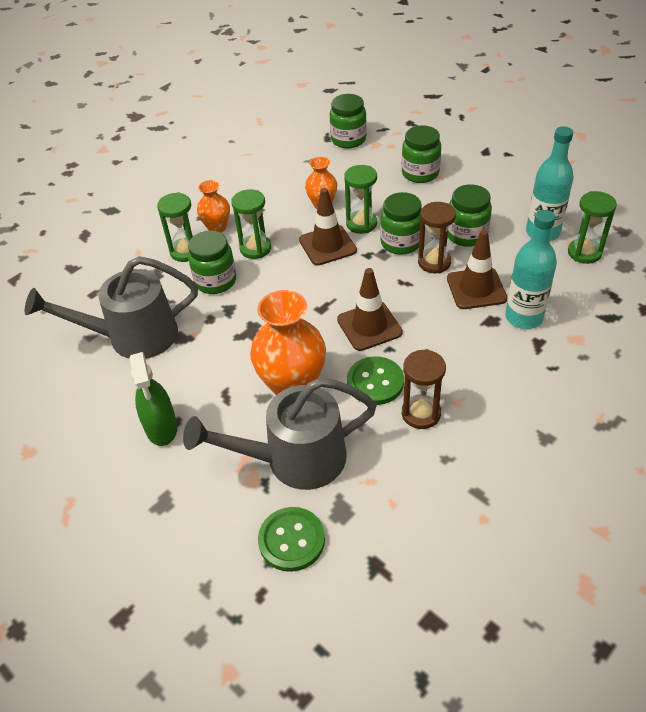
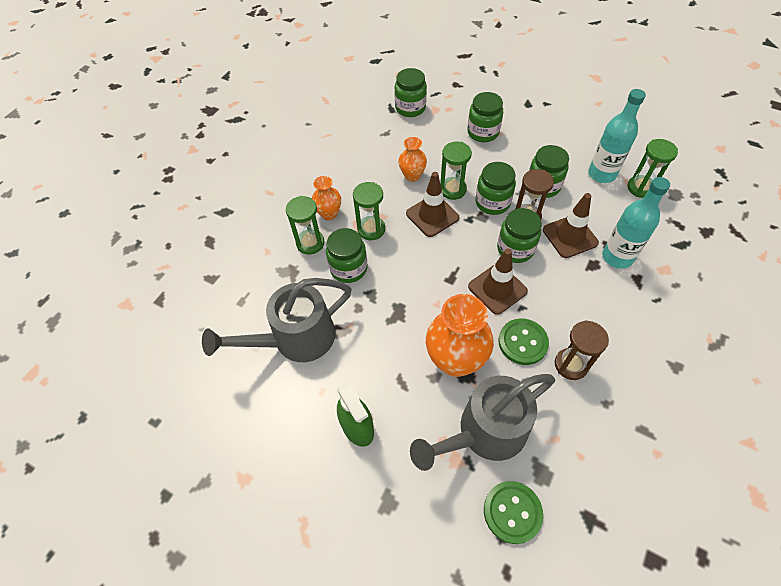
camera: 15 degrees left, 10 degrees up
none -> green jar [497,208,542,263]

